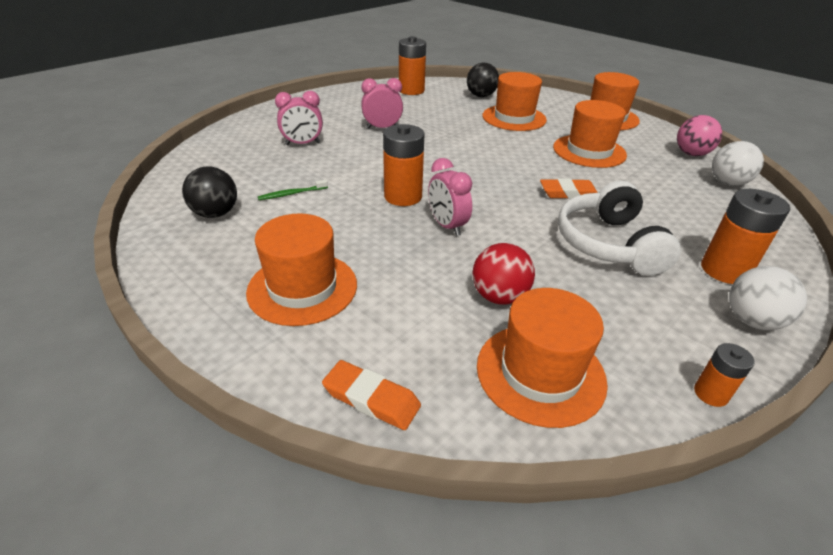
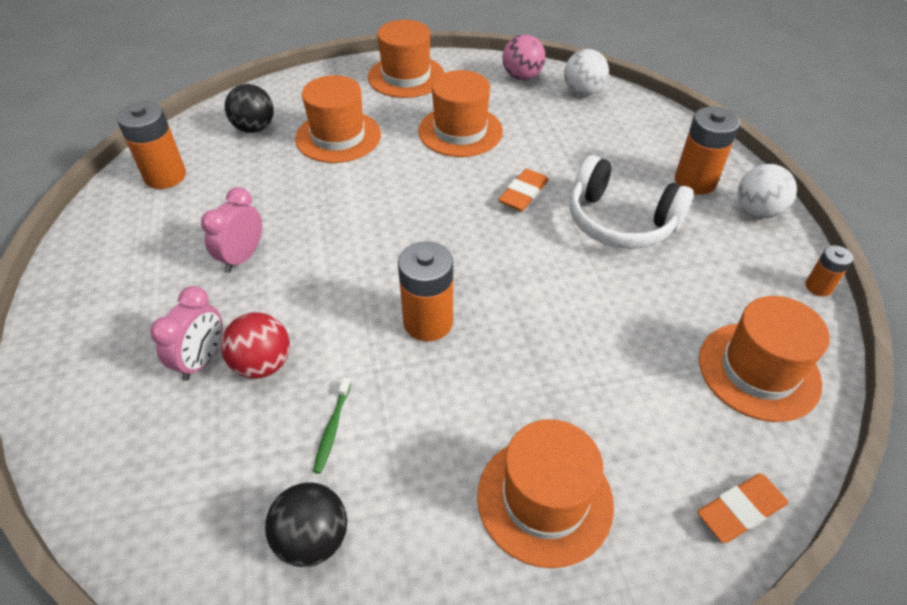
camera: 55 degrees left, 10 degrees up
pink clock [428,158,472,236] -> none
red ball [472,243,535,305] -> red ball moved to [221,312,290,378]

